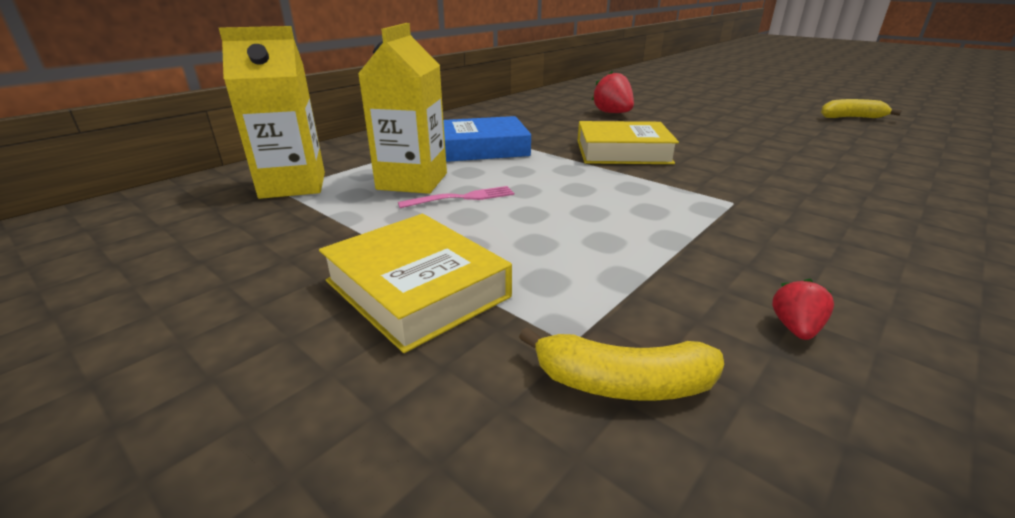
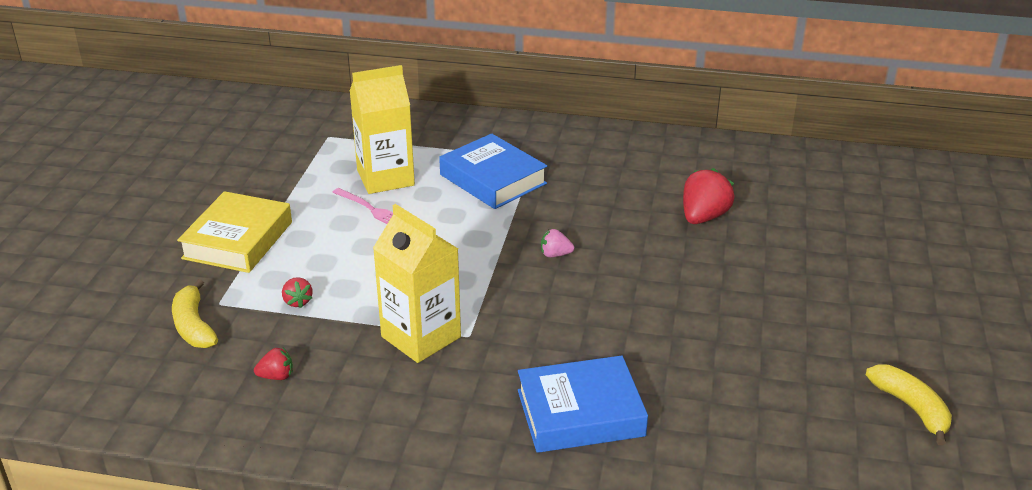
camera: 60 degrees right, 5 degrees up
yellow carton [219,26,325,199] -> yellow carton moved to [373,204,461,363]
yellow book [578,121,679,164] -> pink strawberry [541,229,574,257]
none -> red strawberry [282,277,313,308]
none -> blue book [518,356,648,453]

